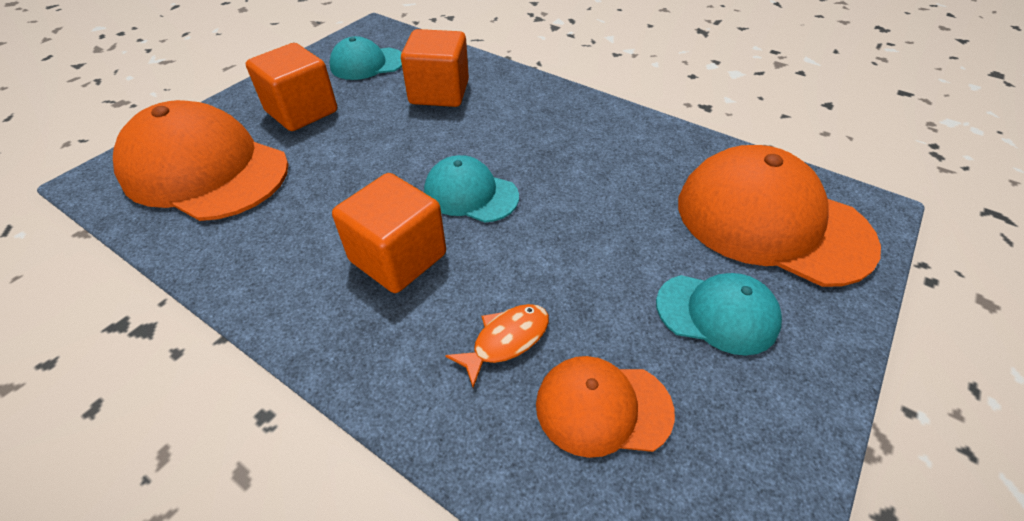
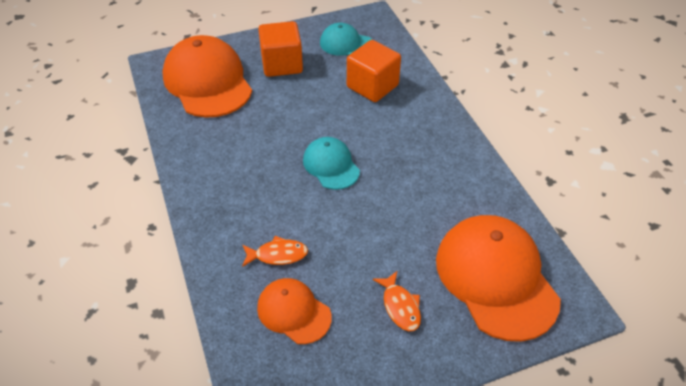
camera: 35 degrees right, 0 degrees up
orange cube [332,173,446,293] -> none
turquoise cap [656,273,782,356] -> orange fish [373,271,421,331]

